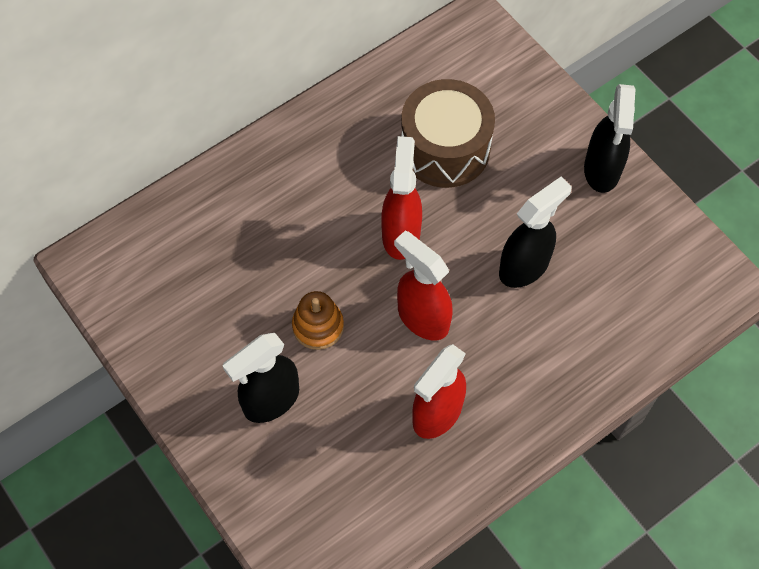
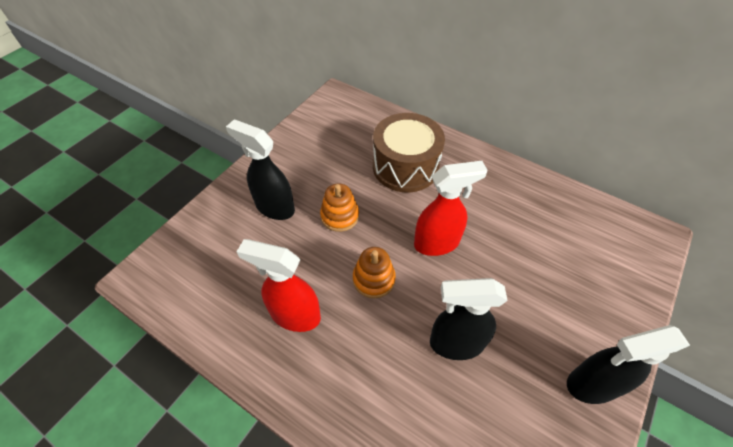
camera: 70 degrees right, 10 degrees down
red spray bottle [394,231,453,341] -> orange stacking toy [353,247,396,298]
brown drum [401,79,495,188] -> brown drum moved to [373,113,445,193]
black spray bottle [499,177,572,288] -> black spray bottle turned 150 degrees clockwise [430,278,508,360]

